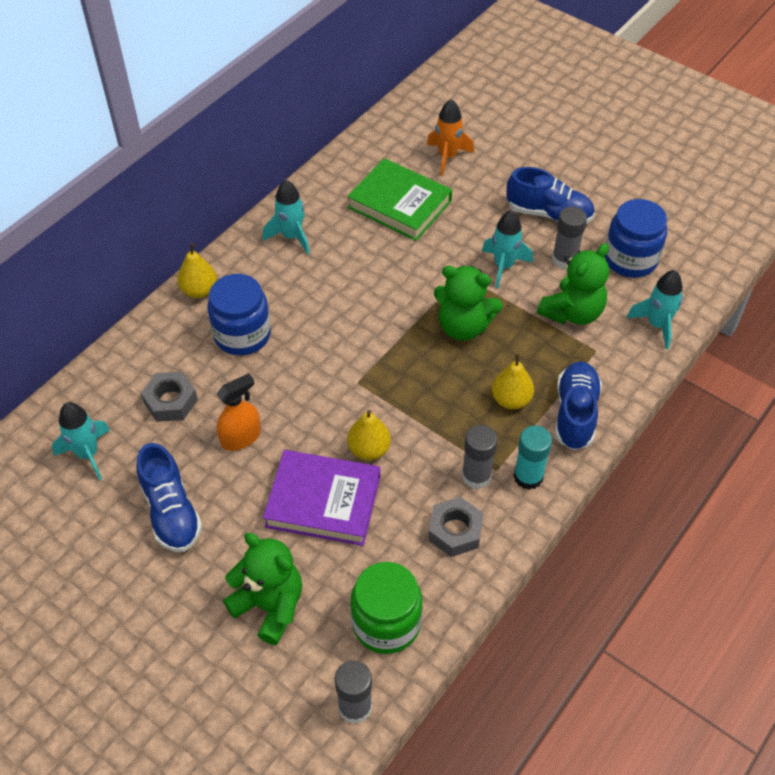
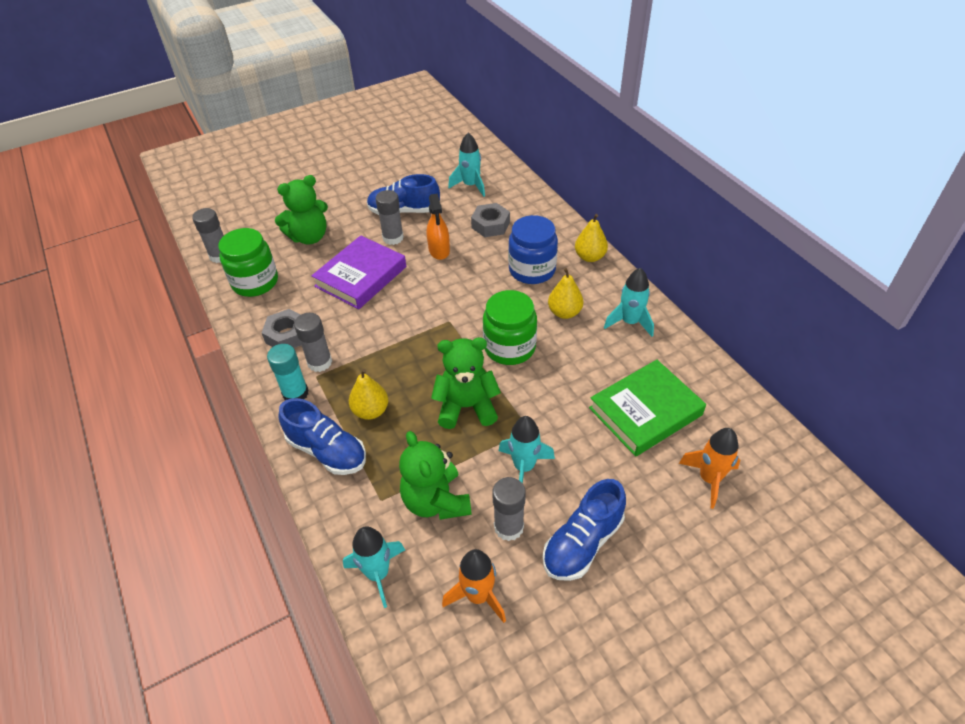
camera: 115 degrees right, 5 degrees down
yellow pear [347,410,391,460] -> yellow pear moved to [548,268,583,319]
green teddy bear [434,266,503,340] -> green teddy bear turned 45 degrees clockwise [431,337,501,429]
blue jar [604,199,667,278] -> orange rocket [442,549,506,623]
none -> grey glue stick [376,190,404,245]
none -> green jar [483,290,537,365]

